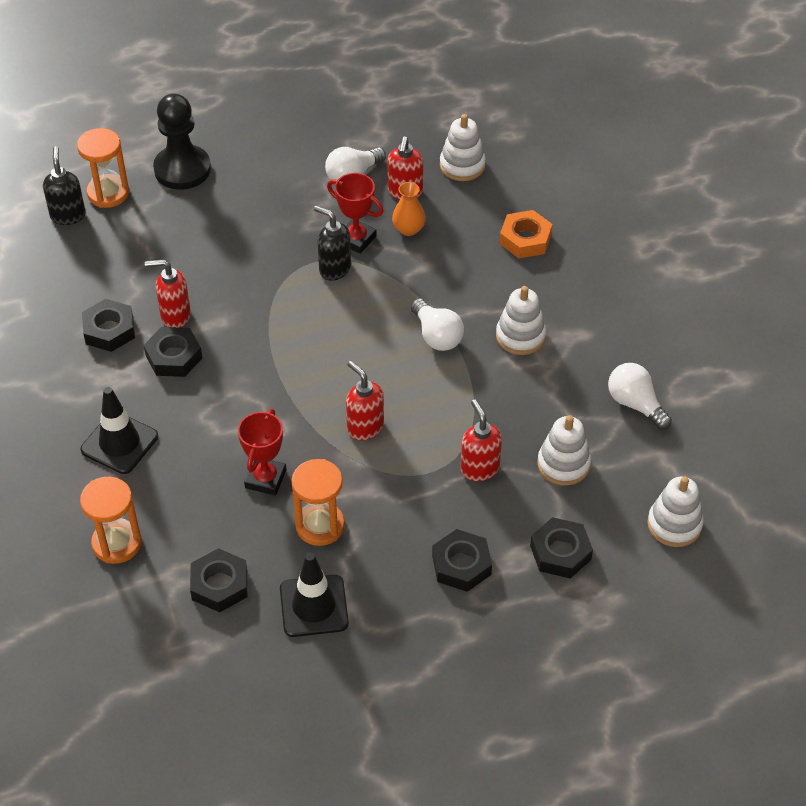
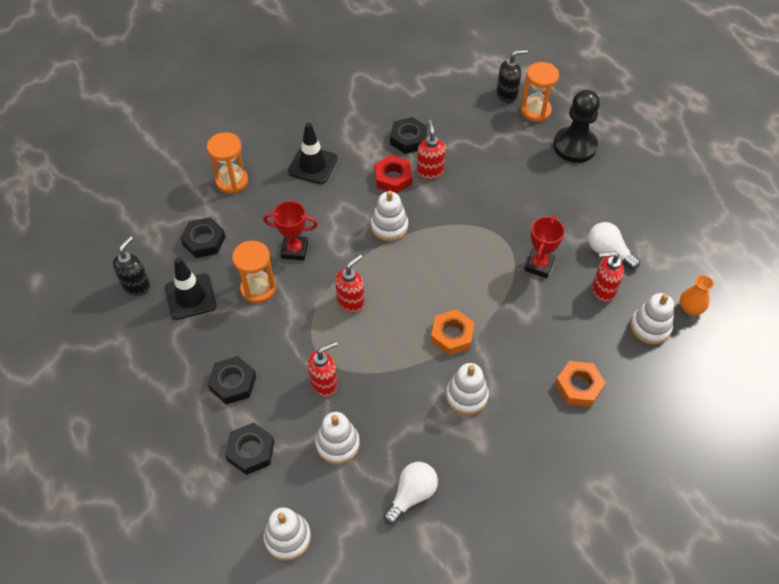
camera: 80 degrees right, 5 degrees up
black nut [144,327,202,377] -> red nut [374,155,412,193]
black soap dispenser [314,205,351,281] -> black soap dispenser moved to [113,236,150,296]
orange vase [392,182,426,236] -> orange vase moved to [680,275,714,315]
white light bulb [411,298,464,351] -> orange nut [431,309,475,355]
none -> white stacking toy [371,190,408,242]

